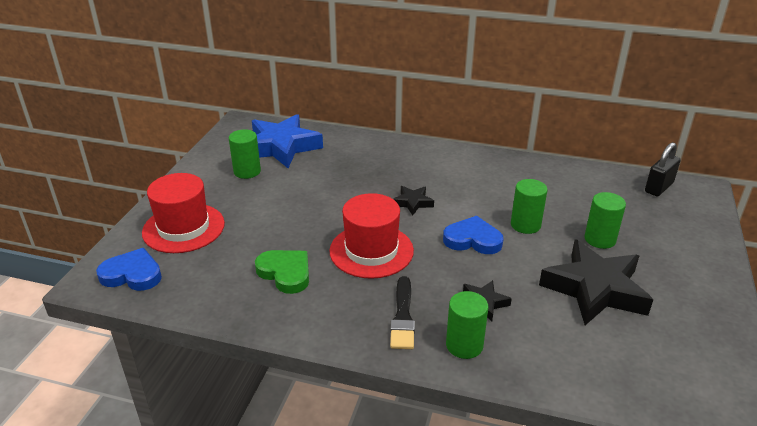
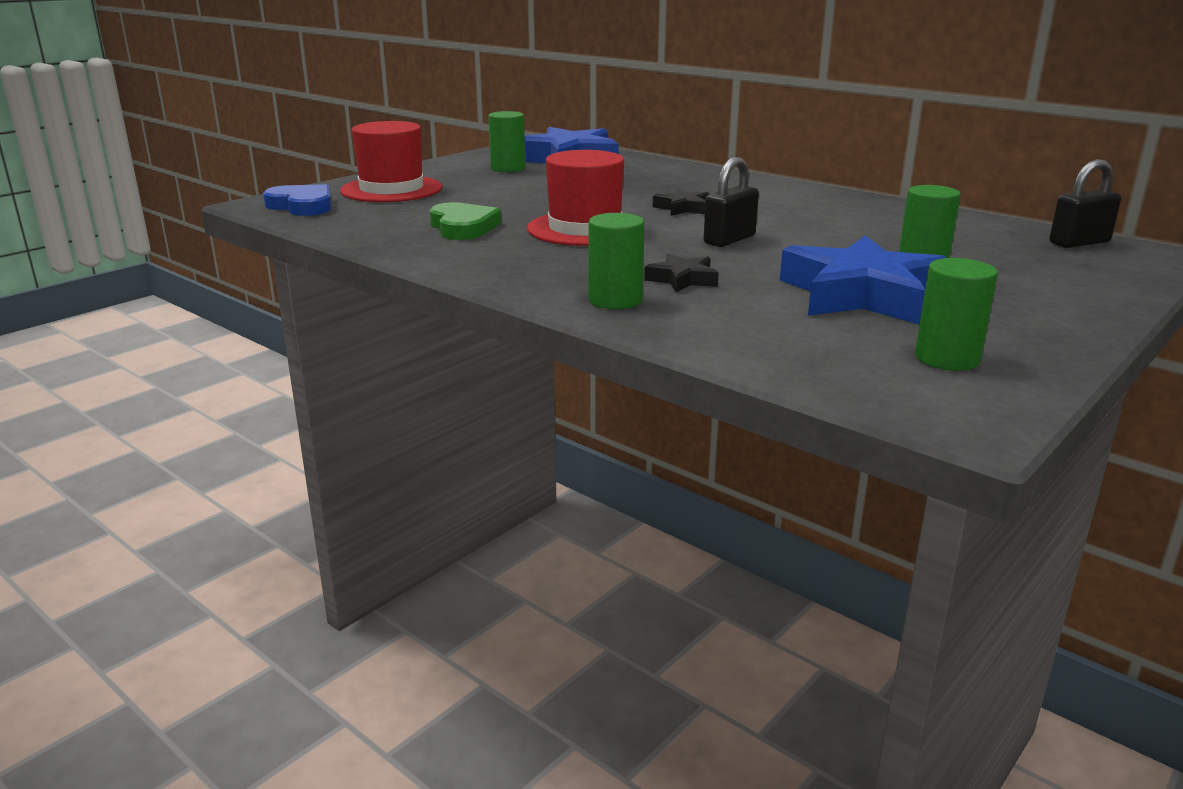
camera: 25 degrees right, 10 degrees down
black brush [390,276,415,349] -> none
blue heart [443,216,504,254] -> black padlock [703,157,759,247]
green cylinder [511,179,548,234] -> green cylinder moved to [915,258,998,371]
black star [539,239,653,325] -> blue star [780,235,947,325]

